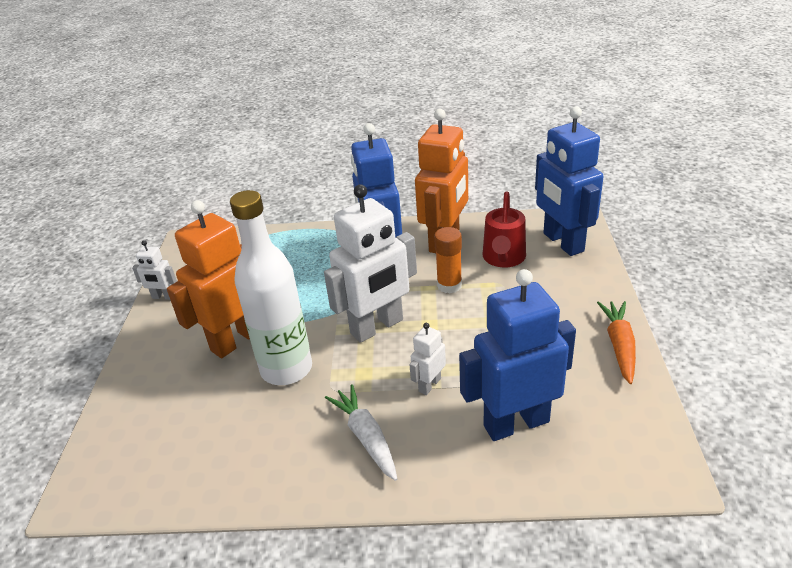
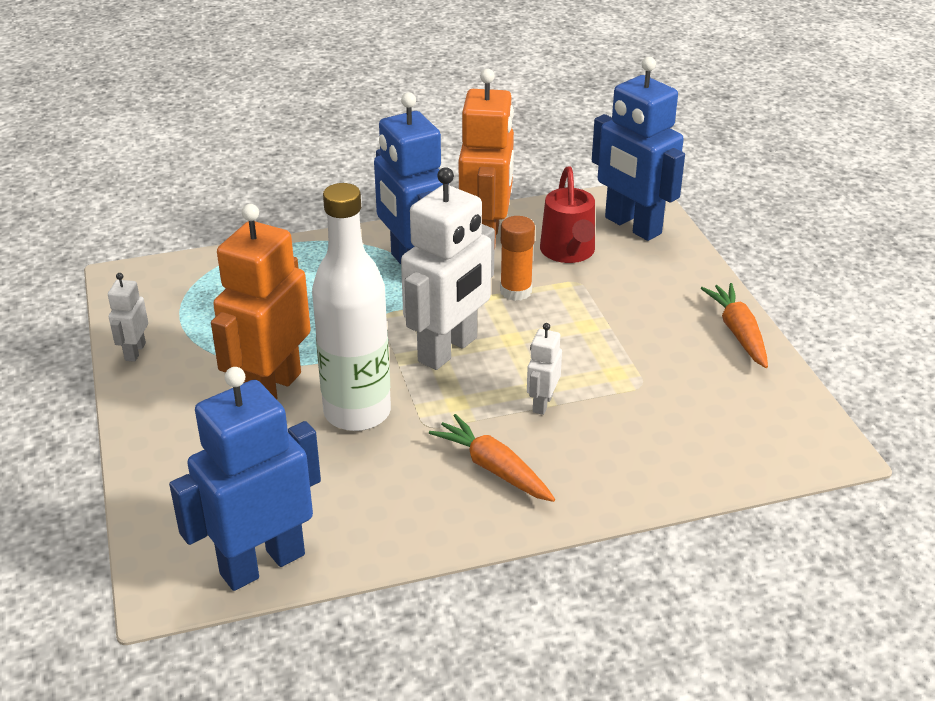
camera: 20 degrees left, 0 degrees up
white robot [132,240,177,300] -> white robot turned 105 degrees clockwise [108,273,148,362]
white carrot [325,384,397,481] -> orange carrot [429,414,555,502]
blue robot [459,269,576,441] -> blue robot moved to [169,367,321,591]

